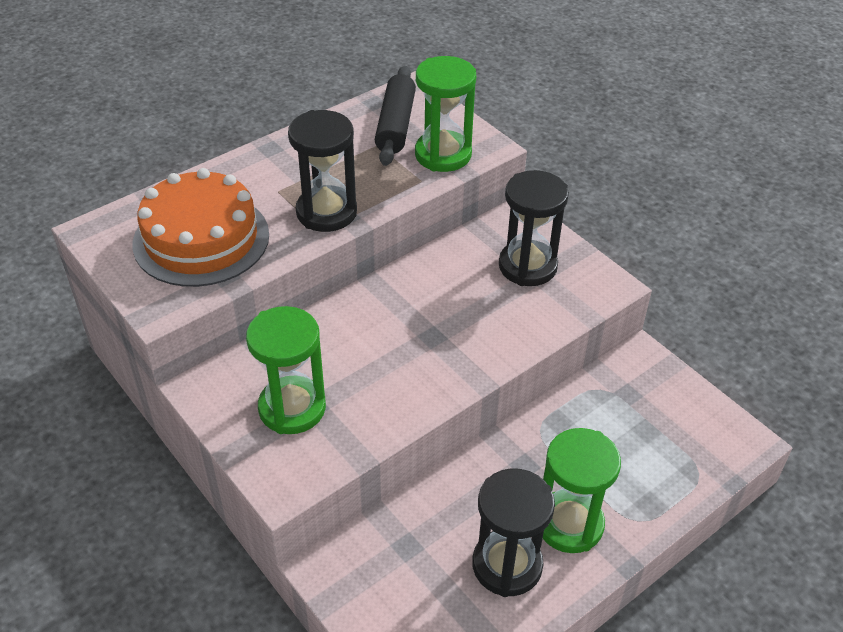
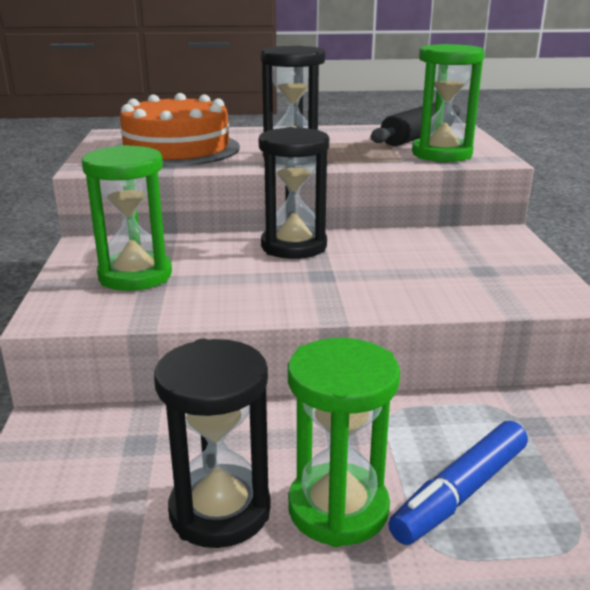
camera: 35 degrees right, 20 degrees down
black hourglass [499,170,569,286] -> black hourglass moved to [259,127,329,259]
none -> blue marker [388,421,528,545]

